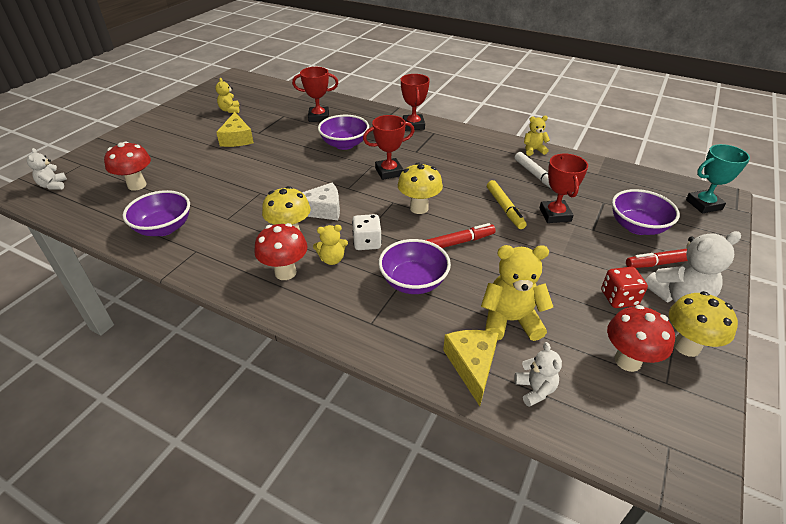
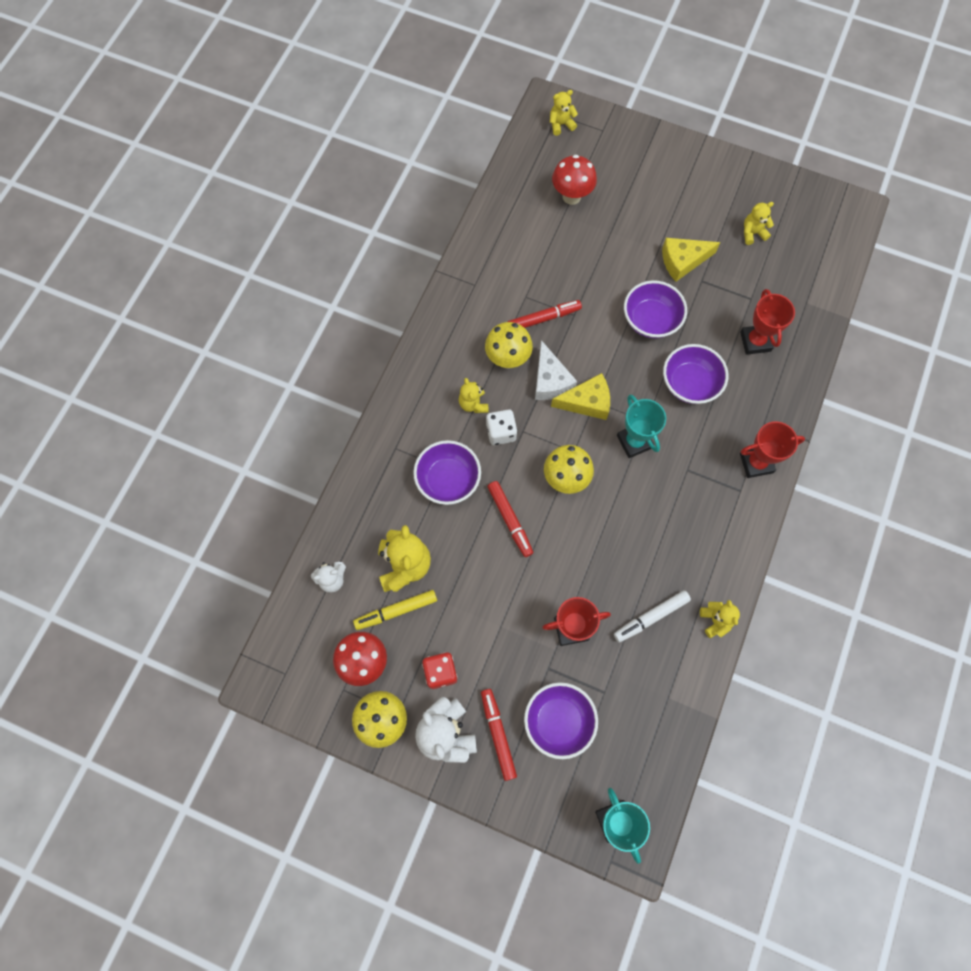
camera: 85 degrees right, 30 degrees up
white teddy bear [27,148,67,190] -> yellow teddy bear [550,90,578,136]
purple bowl [123,190,190,236] -> purple bowl moved to [624,280,687,339]
red mushroom [254,223,308,280] -> none
red trophy [363,115,414,180] -> turquoise trophy [617,394,666,458]
yellow cheese [443,330,499,406] -> yellow cheese moved to [551,373,610,420]
yellow marker [487,180,527,229] -> yellow marker moved to [353,590,437,630]
none -> red marker [508,300,582,328]

